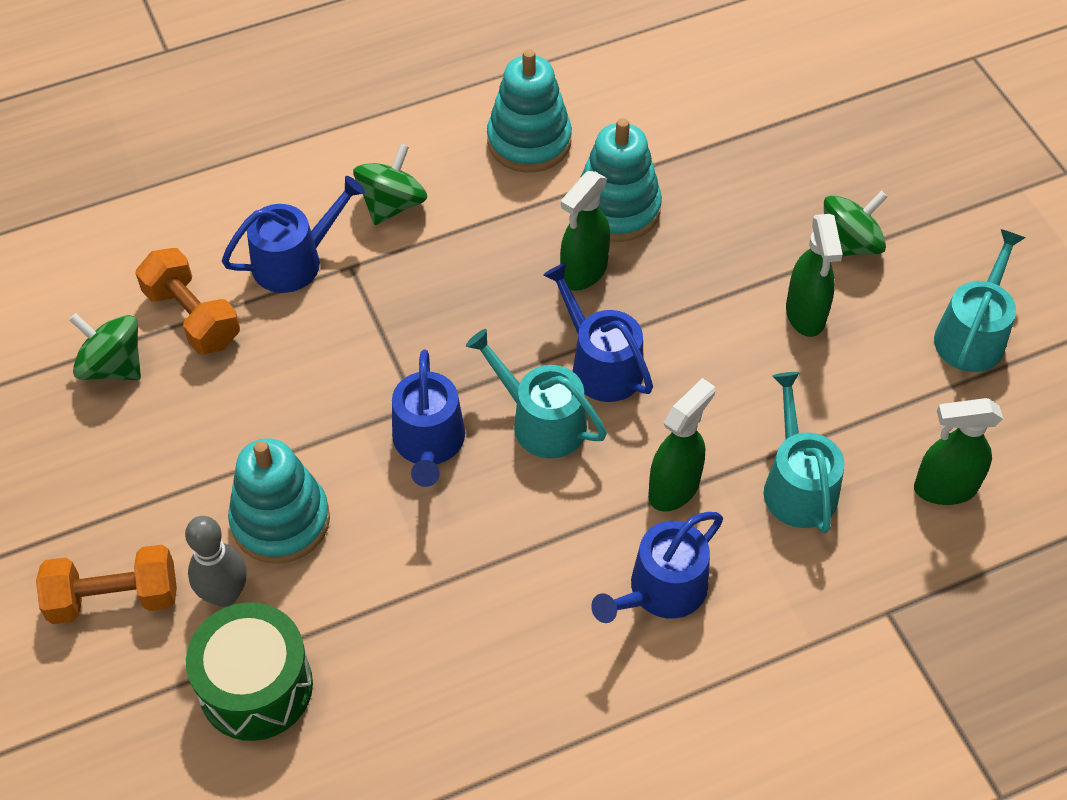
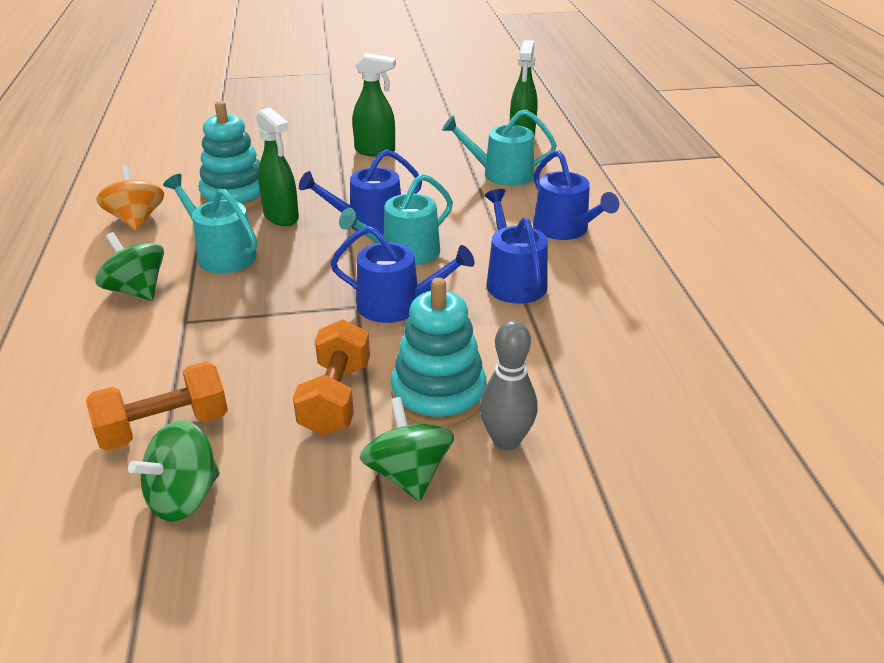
camera: 75 degrees left, 20 degrees down
orange dumbbell [36,545,177,624] -> orange dumbbell moved to [293,319,370,436]
green drum [186,602,313,741] -> none
blue watering can [222,176,365,293] -> blue watering can moved to [485,189,548,304]
turquoise stacking toy [487,49,572,173] -> orange spinning top [96,165,164,231]
green spray bottle [648,378,715,512] -> none
green spinning top [824,191,888,256] -> green spinning top moved to [360,397,454,501]
turquoise watering can [934,229,1025,372] -> turquoise watering can moved to [163,174,257,273]

